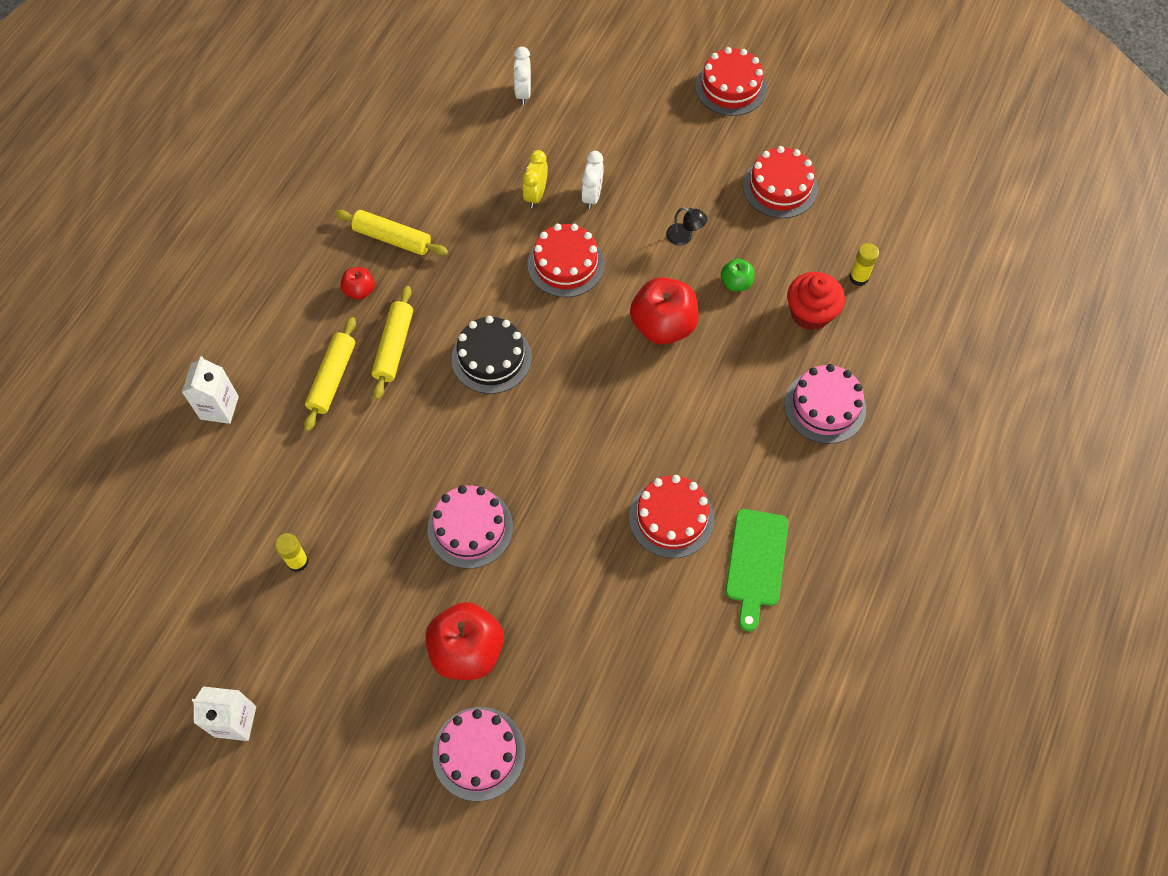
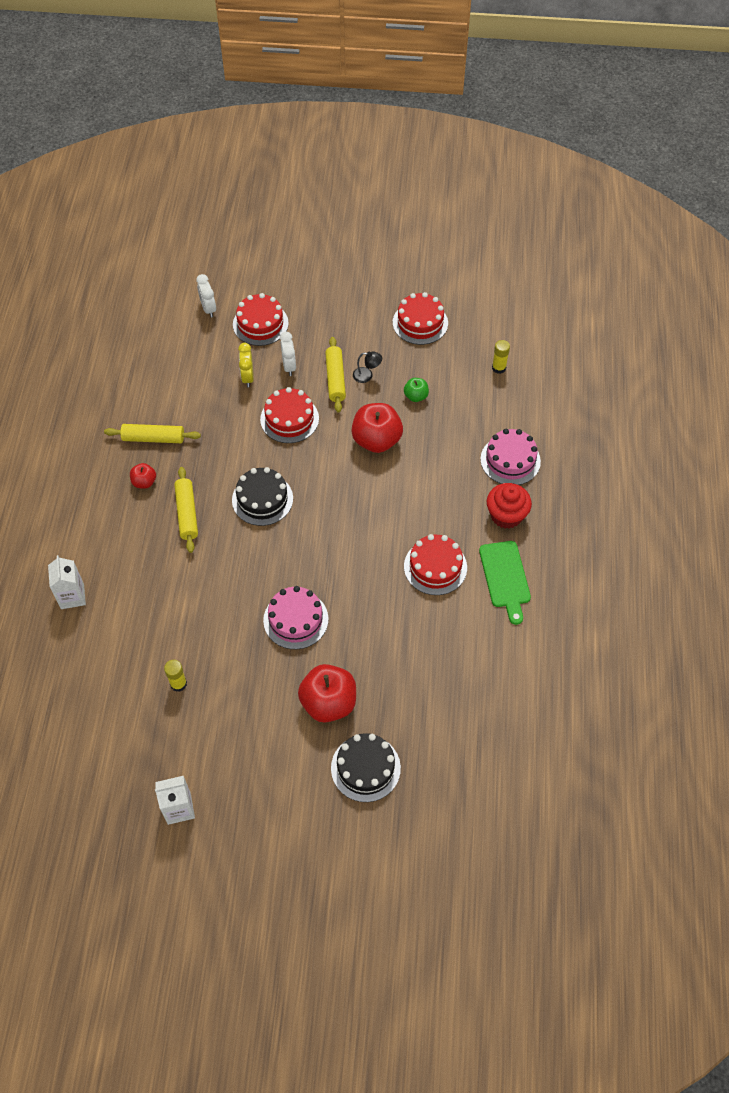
camera: 20 degrees left, 5 degrees down
yellow rolling pin [304,317,356,431] -> yellow rolling pin moved to [325,337,346,413]
pink cake [432,707,525,801] -> black cake [331,733,401,802]
red cake [695,47,767,116] -> red cake moved to [233,293,289,346]
red cupcake [787,272,845,330] -> red cupcake moved to [487,483,532,529]

